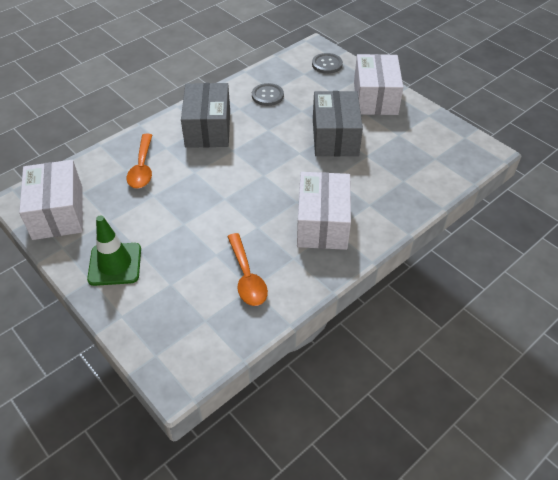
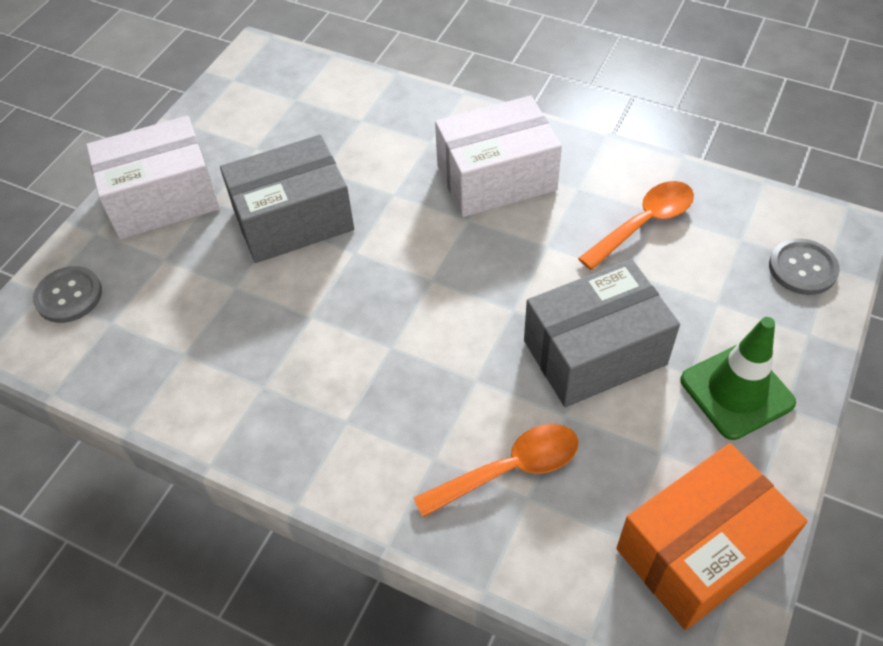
camera: 110 degrees left, 5 degrees up
white box [19,160,83,240] -> orange box [616,443,807,630]
grey box [181,83,230,148] -> grey box moved to [524,259,680,407]
grey button [252,83,284,106] -> grey button moved to [769,238,840,295]

